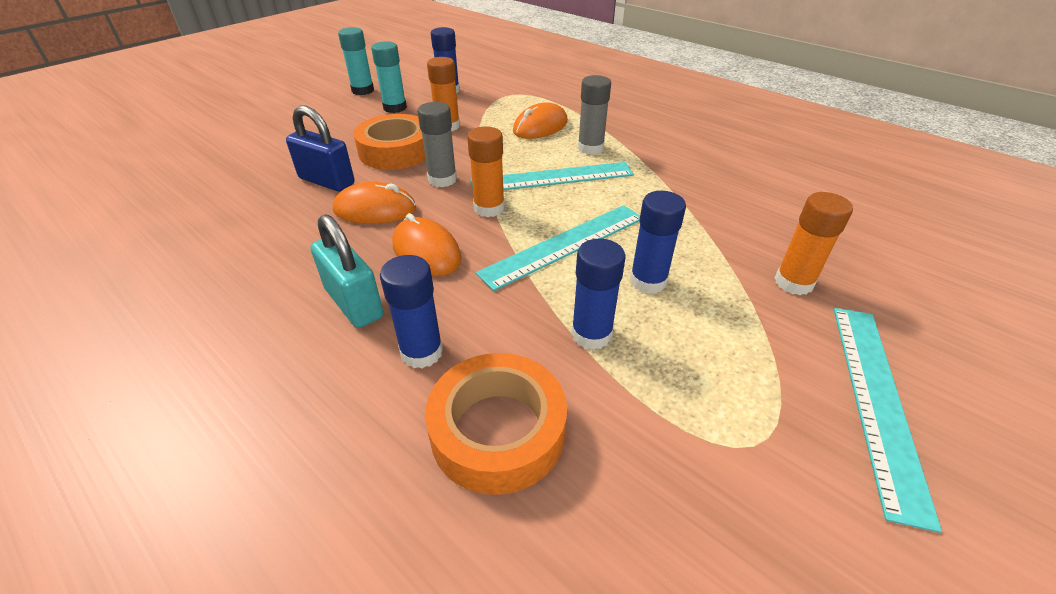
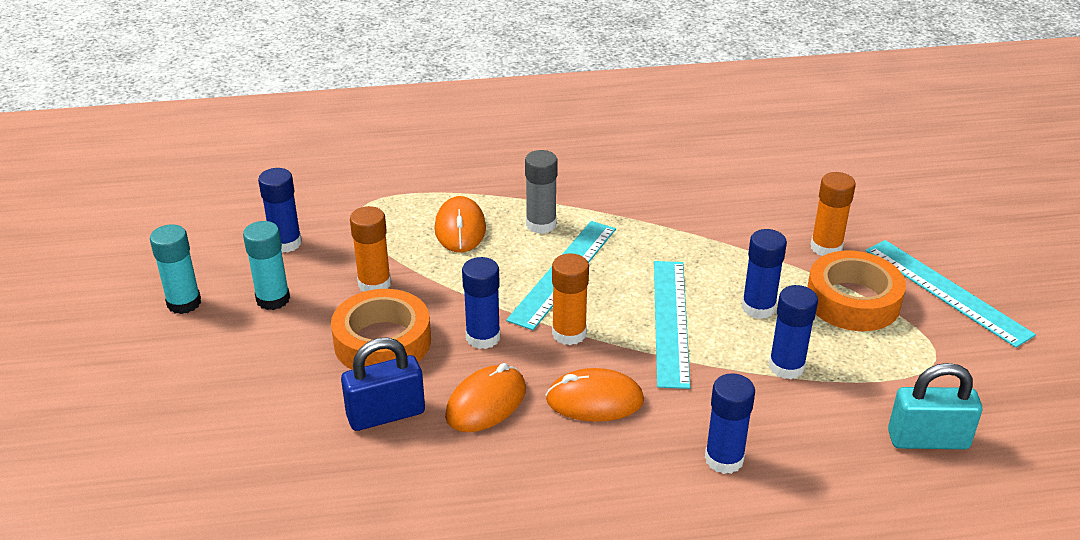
camera: 50 degrees left, 5 degrees down
turquoise padlock [311,214,384,328] -> turquoise padlock moved to [888,363,982,449]
grey glue stick [417,102,457,187] -> blue glue stick [462,257,500,349]
orange tape [425,353,567,495] -> orange tape moved to [807,251,906,331]

